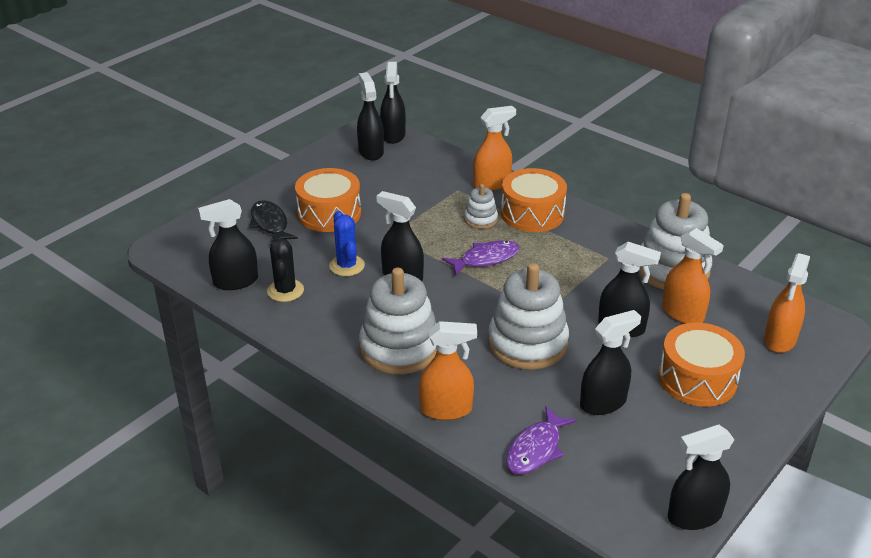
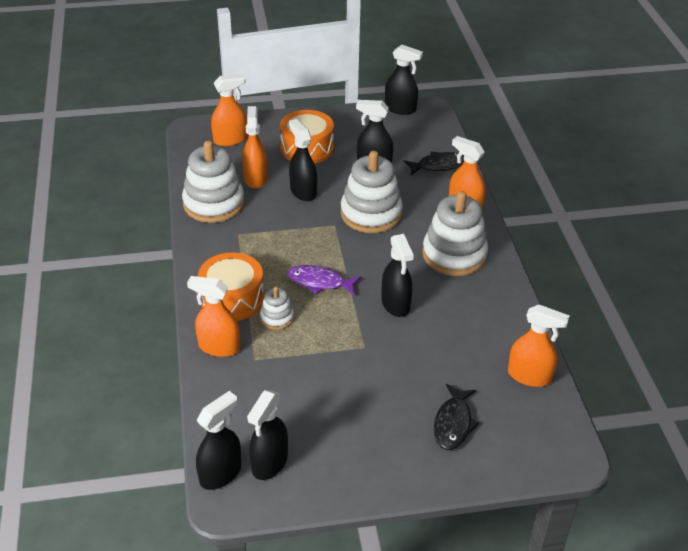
camera: 140 degrees left, 5 degrees up
black spray bottle [198,199,258,290] -> orange spray bottle [508,305,570,387]
black cactus [267,238,304,302] -> none
orange drum [295,168,361,232] -> none
blue cactus [329,211,365,276] -> none
purple fish [506,406,577,474] -> black fish [403,152,464,175]

